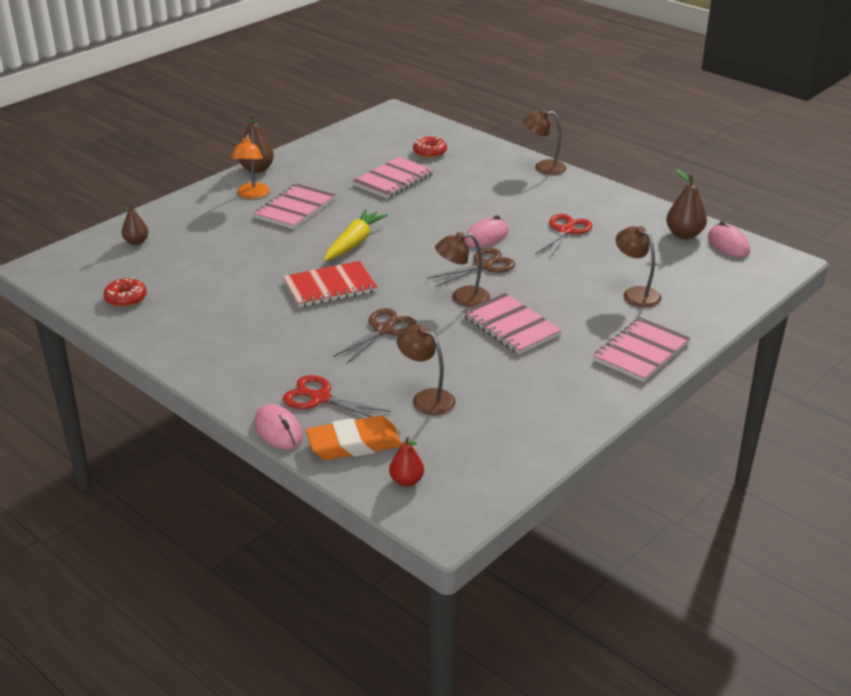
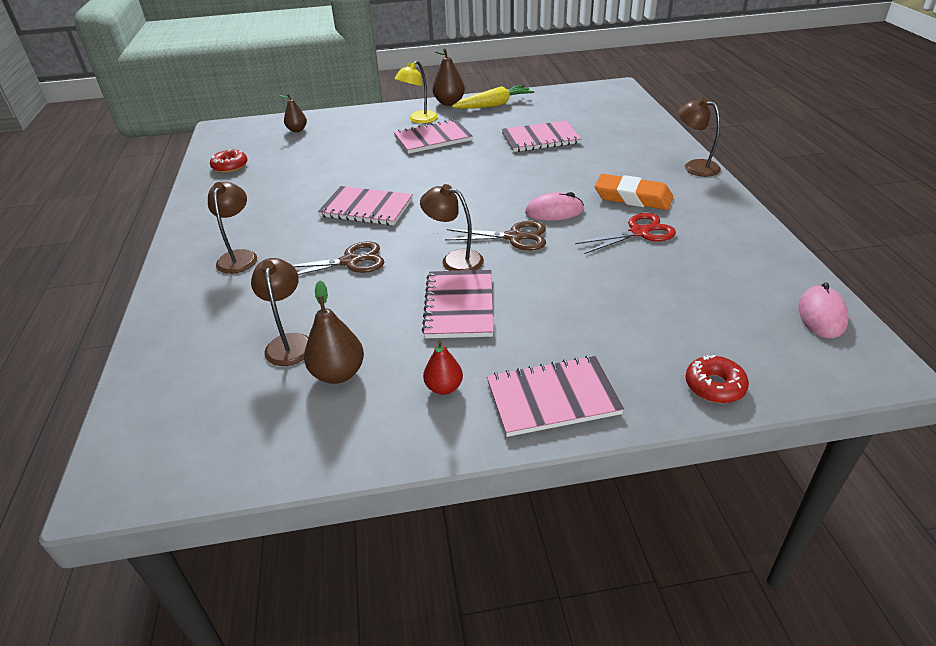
camera: 40 degrees right, 5 degrees up
orange lamp [231,134,270,199] -> yellow lamp [394,61,438,124]
pink mouse [254,404,303,449] -> none
red notebook [283,261,377,307] -> pink notebook [318,186,413,225]
red scissors [283,375,391,417] -> none
orange eraser [306,416,402,460] -> orange eraser moved to [595,174,673,210]
yellow carrot [324,209,388,261] -> yellow carrot moved to [452,85,534,109]
red pear [389,437,424,487] -> red pear moved to [423,340,463,395]
red donut [413,137,447,158] -> red donut moved to [685,355,749,403]
brown lamp [616,226,661,308] -> brown lamp moved to [208,182,257,274]
brown pear [666,169,707,239] -> brown pear moved to [304,281,364,384]

